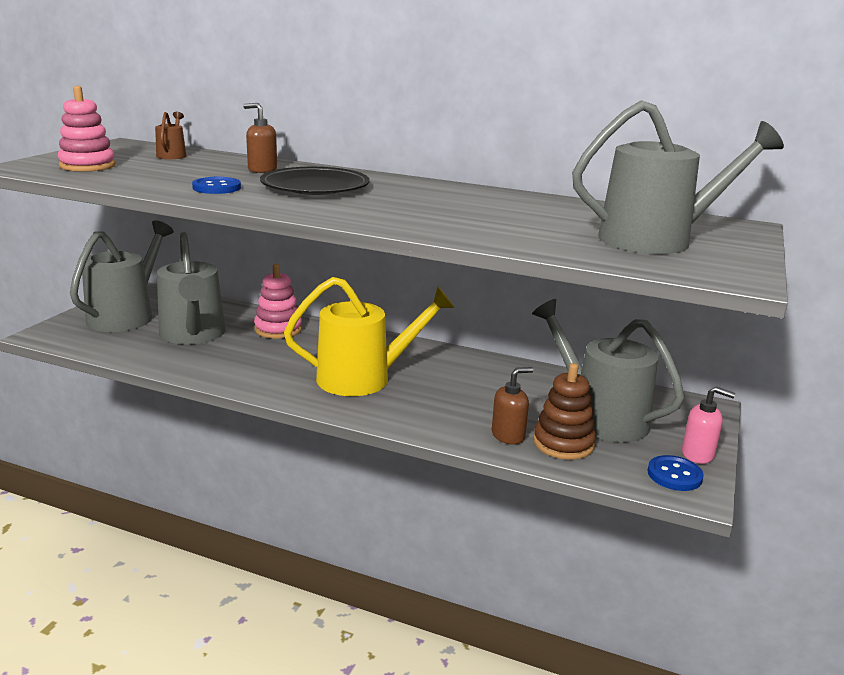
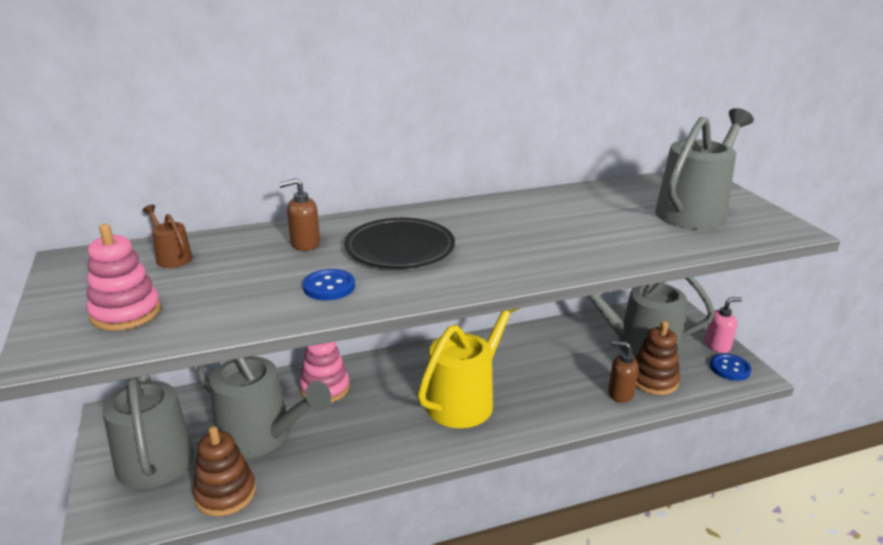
camera: 40 degrees left, 5 degrees up
brown soap dispenser [492,367,533,445] -> brown soap dispenser turned 90 degrees counterclockwise [608,341,639,402]
none -> brown stacking toy [193,426,256,516]

